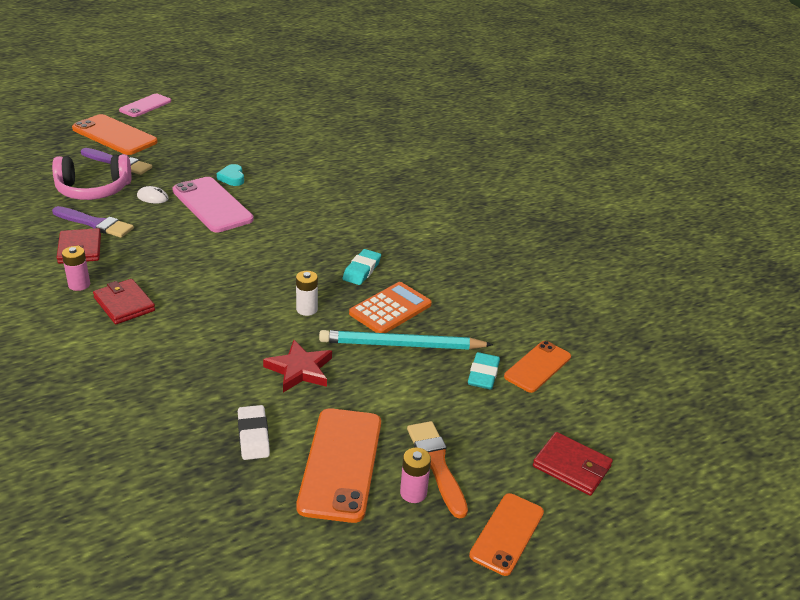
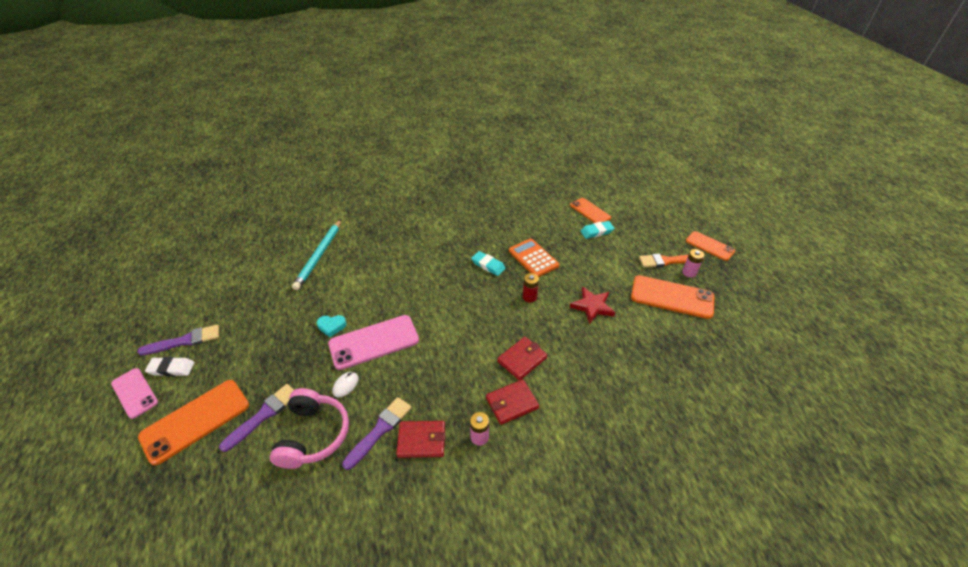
camera: 75 degrees left, 10 degrees up
white eraser [238,405,270,460] -> white eraser moved to [145,357,194,376]
white battery [296,271,318,316] -> red battery [523,273,539,302]
turquoise pencil [319,330,493,350] -> turquoise pencil moved to [292,219,341,290]
turquoise eraser [468,352,500,389] -> turquoise eraser turned 45 degrees counterclockwise [580,221,615,239]
red wallet [533,432,613,496] -> red wallet moved to [497,337,547,381]
none -> purple brush [137,324,219,355]

